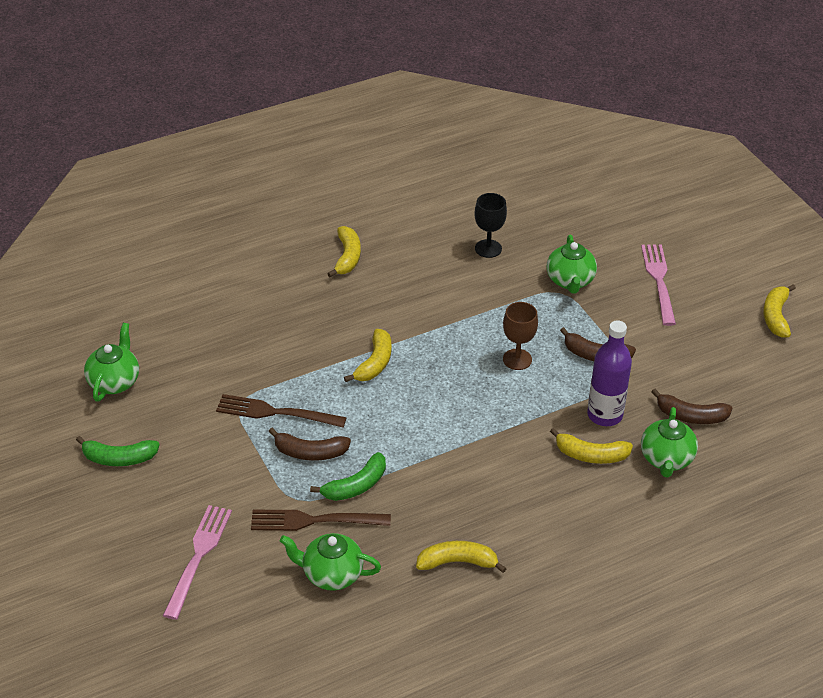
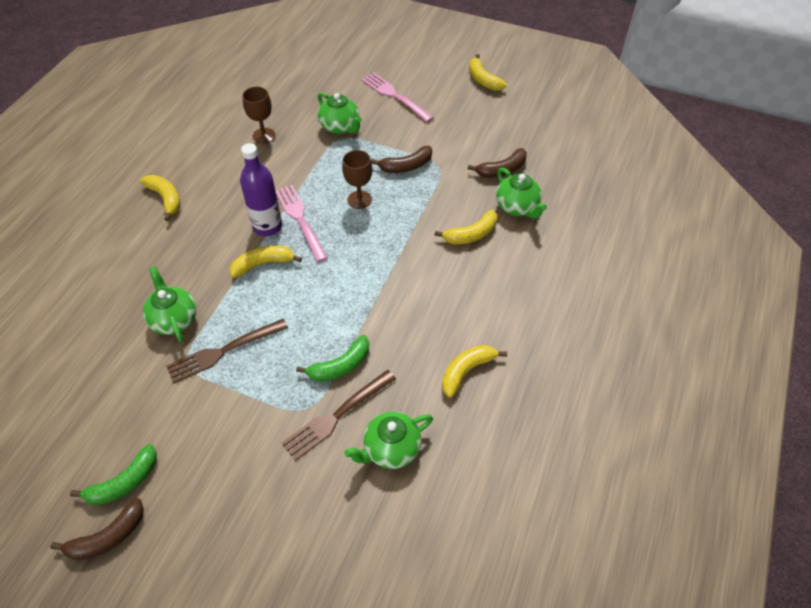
camera: 40 degrees left, 10 degrees up
green teapot [84,323,139,401] -> green teapot moved to [143,266,196,342]
pink fork [163,505,232,620] -> pink fork moved to [275,185,328,262]
brown banana [268,428,351,460] -> brown banana moved to [50,498,144,560]
green banana [310,452,386,501] -> green banana turned 45 degrees clockwise [296,335,369,382]
yellow banana [344,329,392,382] -> yellow banana turned 90 degrees counterclockwise [230,245,302,278]
black goblet [475,193,507,258] -> brown goblet [242,87,275,144]
purple bottle [587,320,632,426] -> purple bottle moved to [240,143,282,236]

